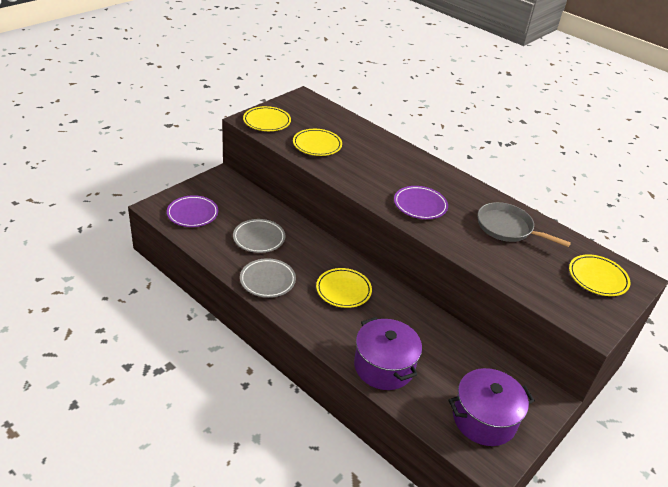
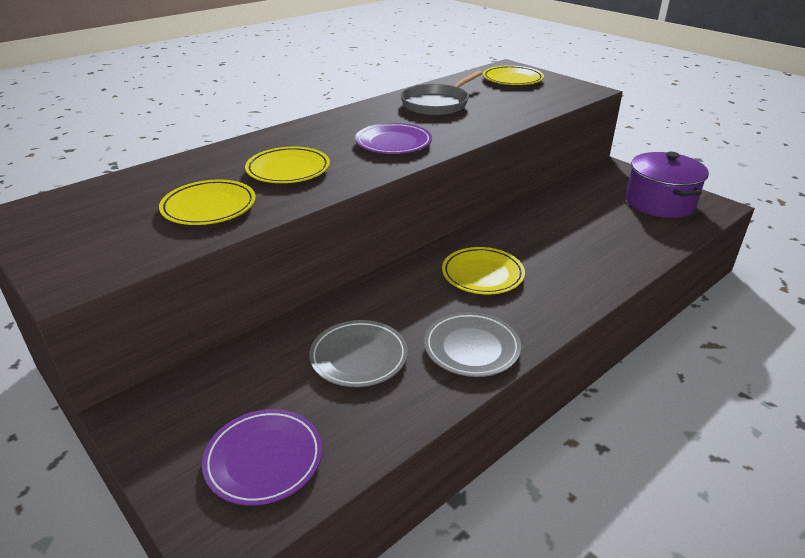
camera: 80 degrees left, 5 degrees down
yellow plate [243,106,291,131] -> yellow plate moved to [245,147,330,183]
purple pot [354,317,422,390] -> none

